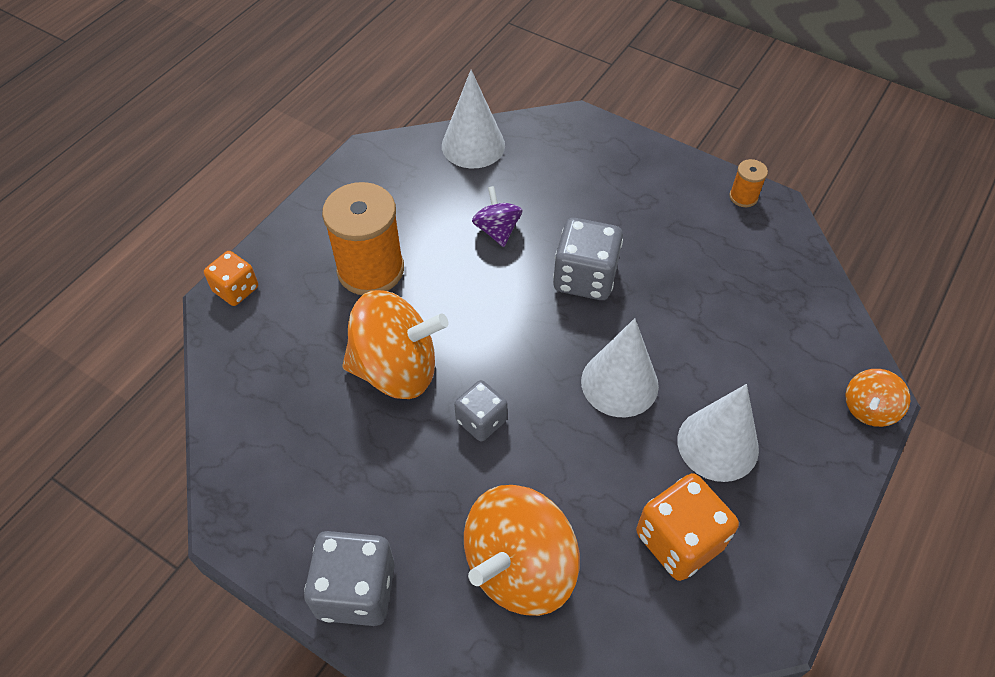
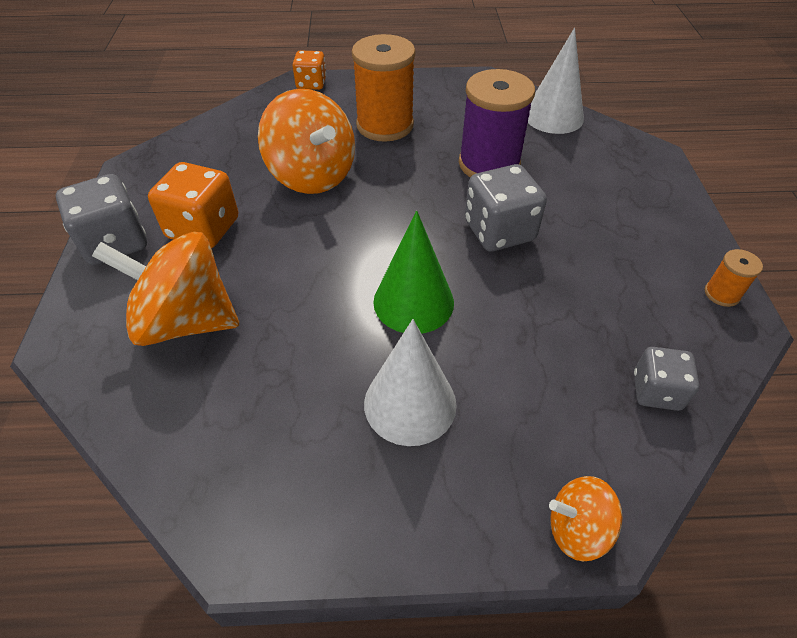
camera: 55 degrees right, 5 degrees down
grey dice [454,380,508,442] -> grey dice moved to [634,347,699,411]
purple spinning top [472,186,522,247] -> purple spool [459,69,535,177]
white cone [581,318,659,417] -> green cone [373,210,454,334]
orange dice [636,473,739,581] -> orange dice moved to [148,162,238,248]

